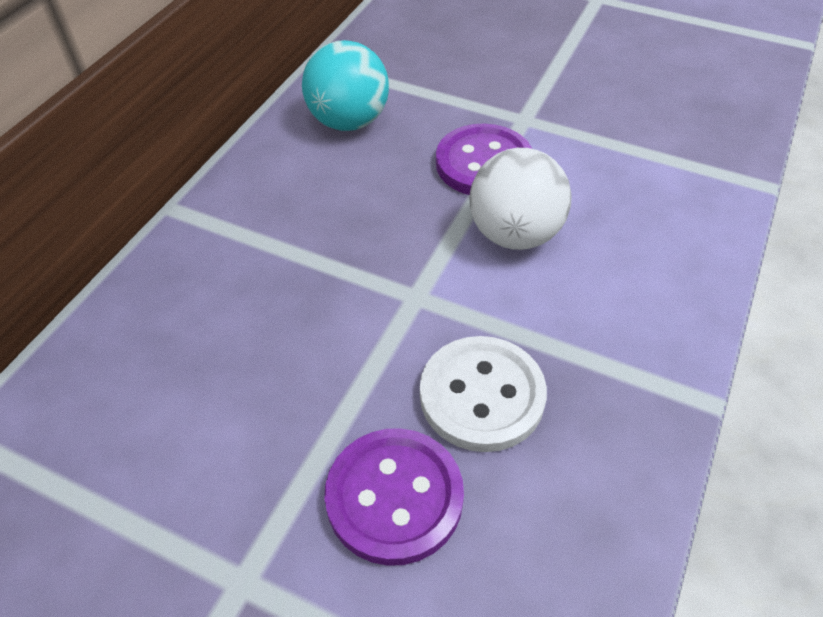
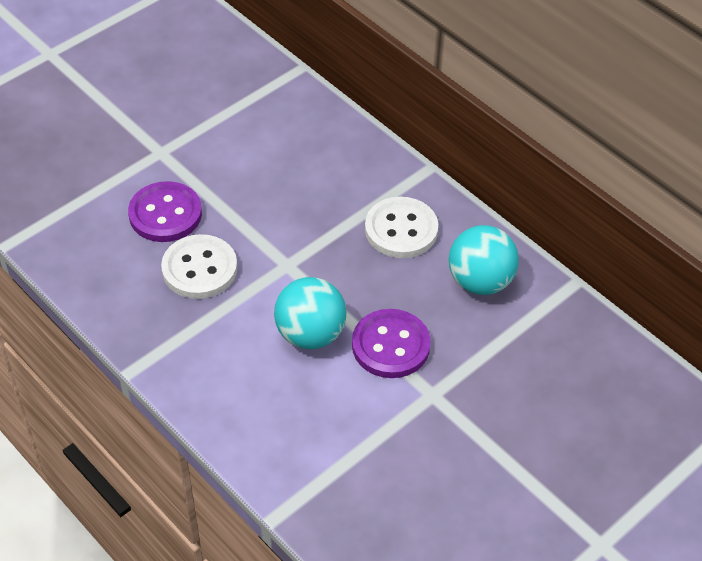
camera: 110 degrees right, 0 degrees up
white ball [470,148,572,250] -> turquoise ball [274,277,346,349]
none -> white button [365,197,438,258]

